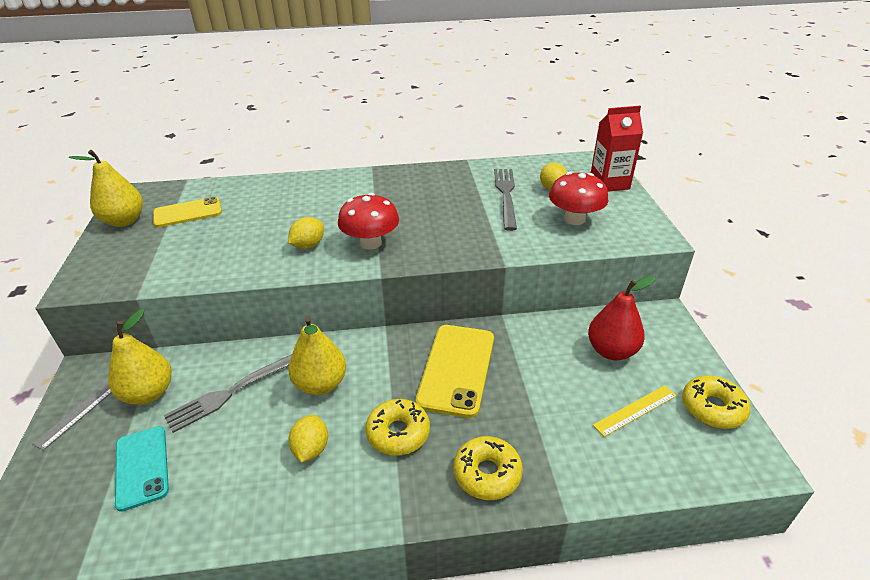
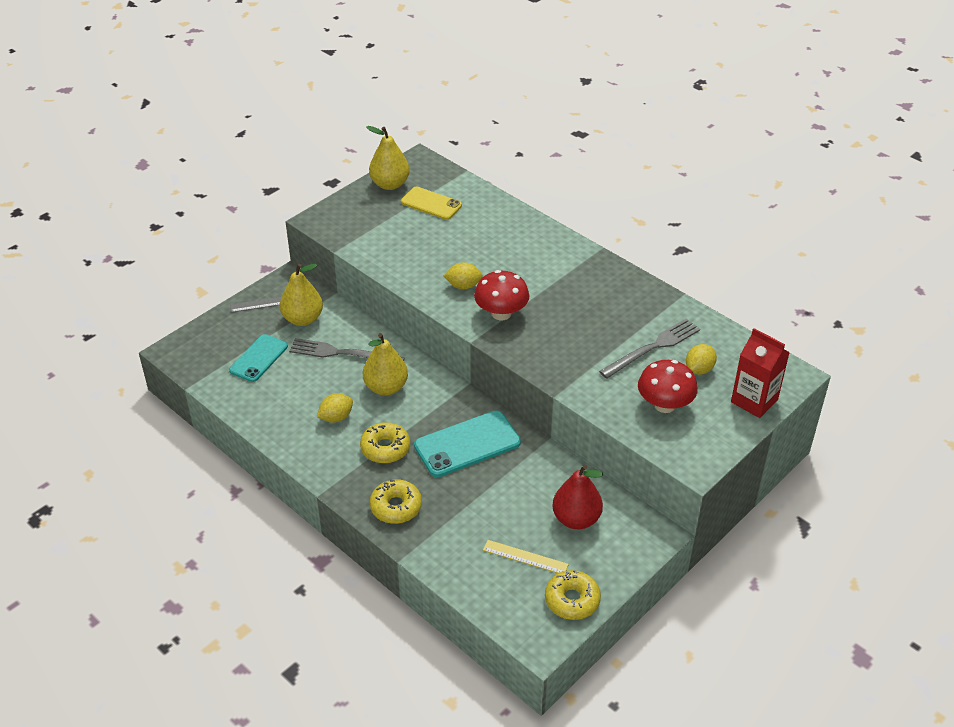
camera: 50 degrees right, 5 degrees up
yellow phone [416,325,494,418] -> turquoise phone [414,411,521,477]

